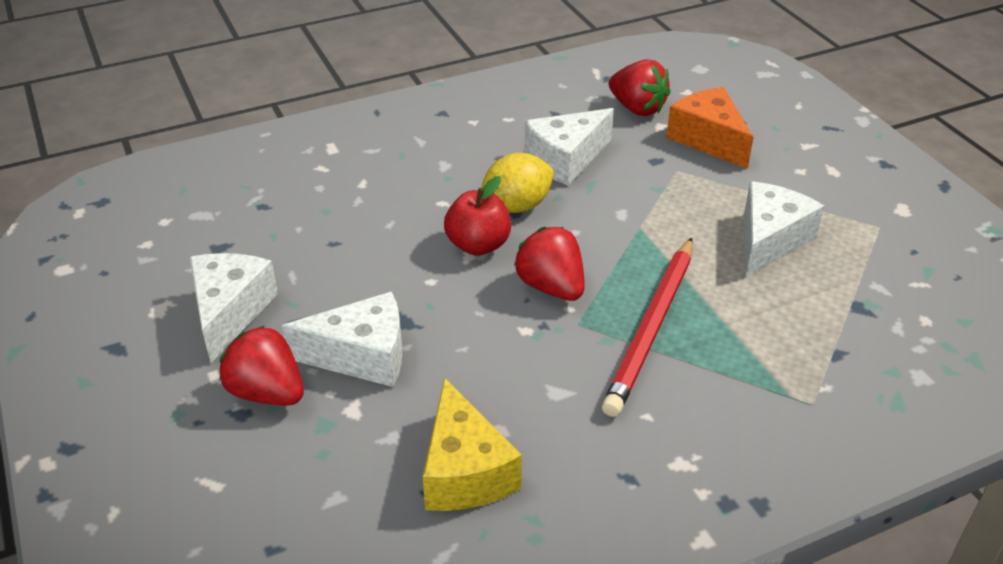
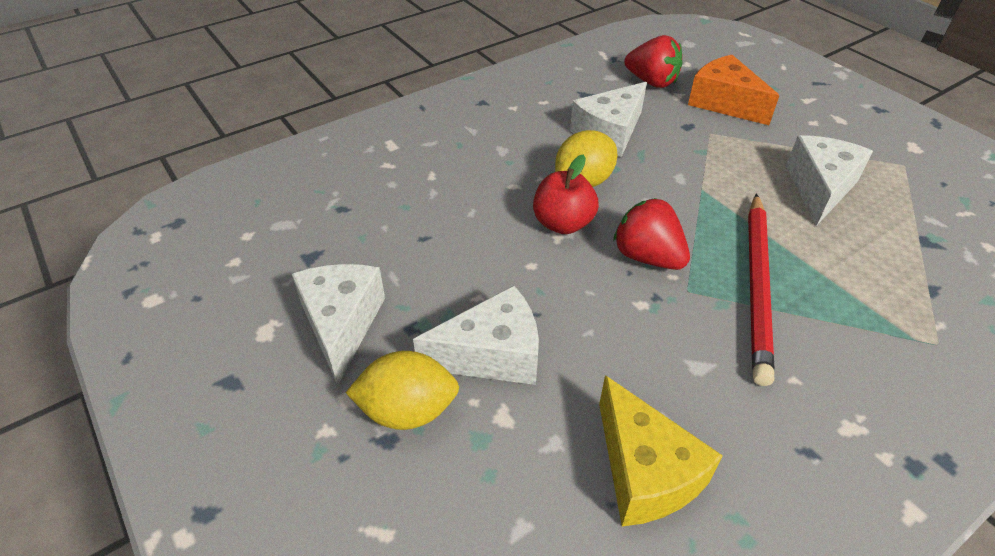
camera: 10 degrees left, 5 degrees up
red strawberry [220,326,304,406] -> yellow lemon [345,351,459,430]

